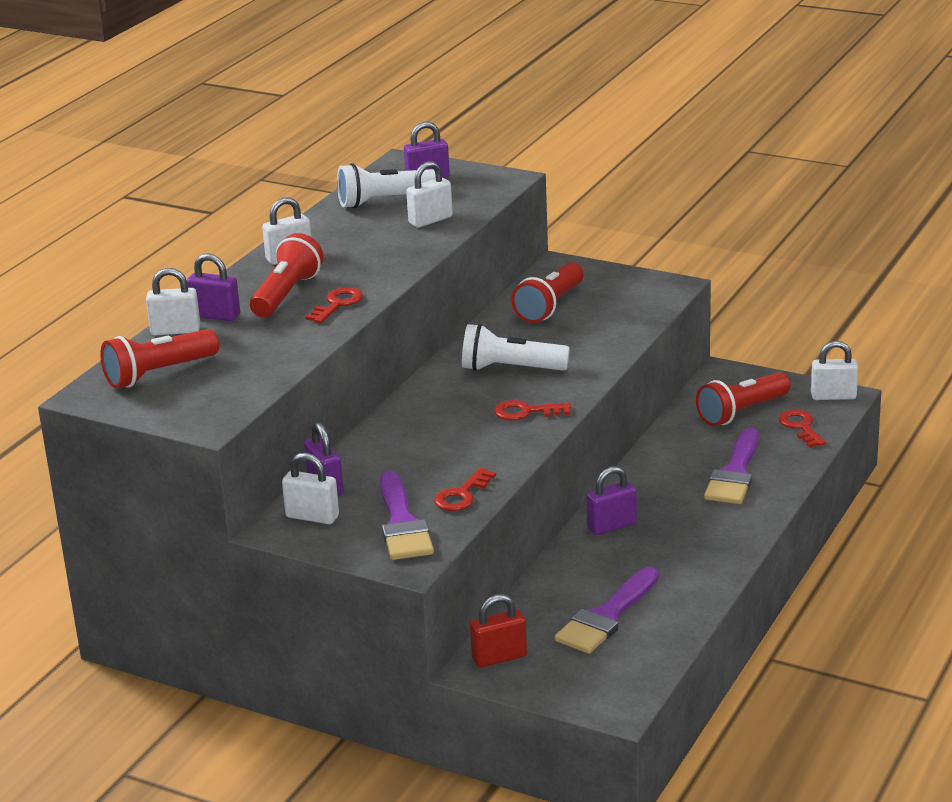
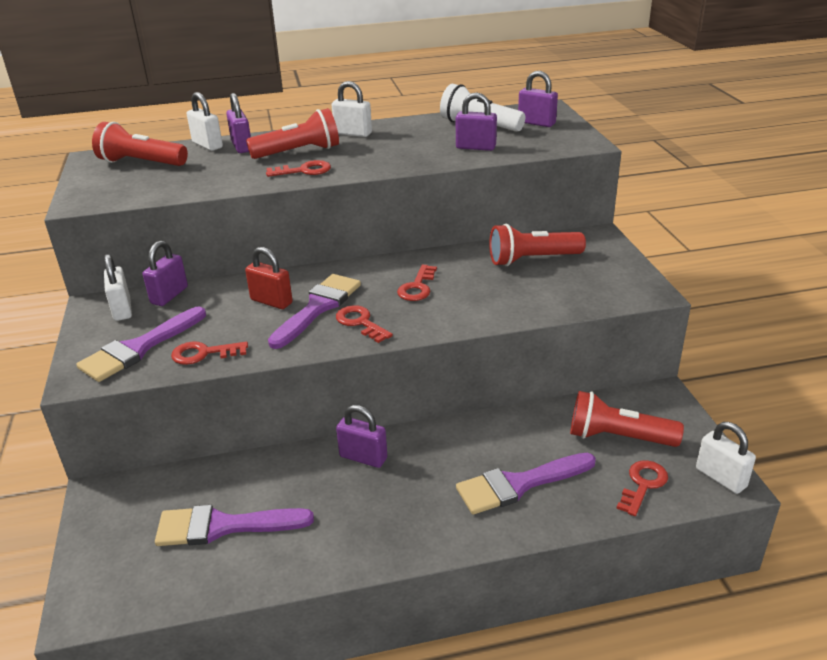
camera: 50 degrees right, 5 degrees up
white padlock [406,161,453,228] -> purple padlock [456,92,497,151]
white flashlight [462,324,570,371] -> red key [397,265,437,301]
red padlock [470,594,527,667] -> red padlock moved to [245,247,293,309]
none -> purple brush [268,274,361,349]

